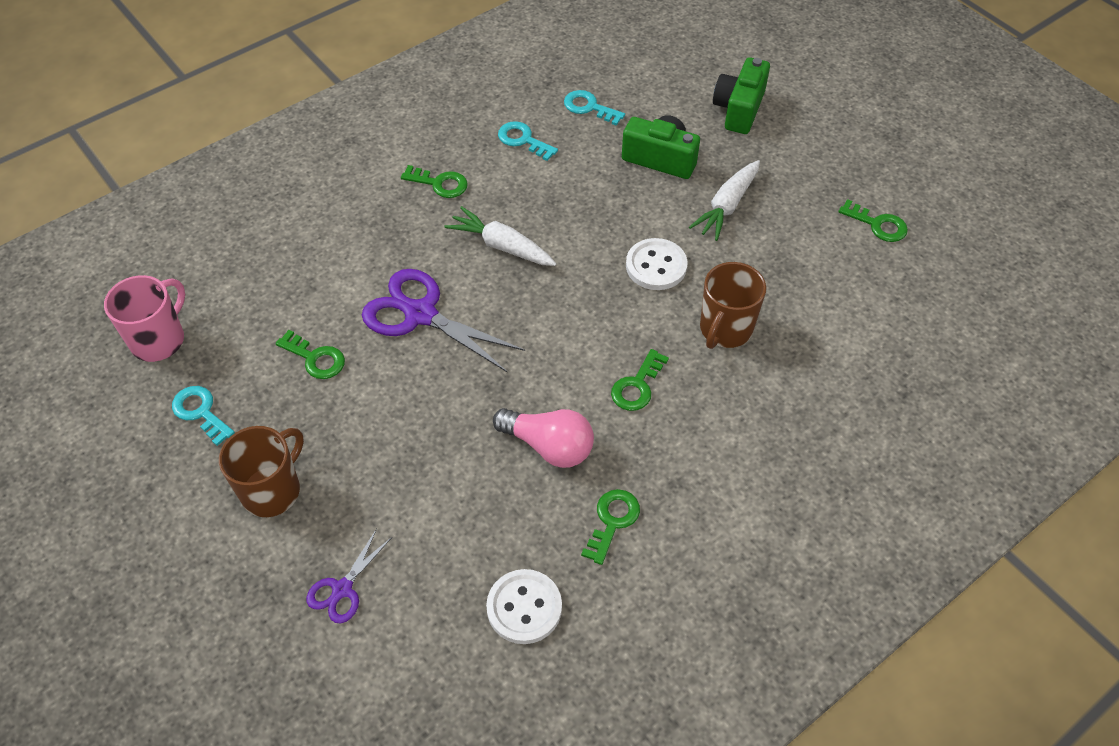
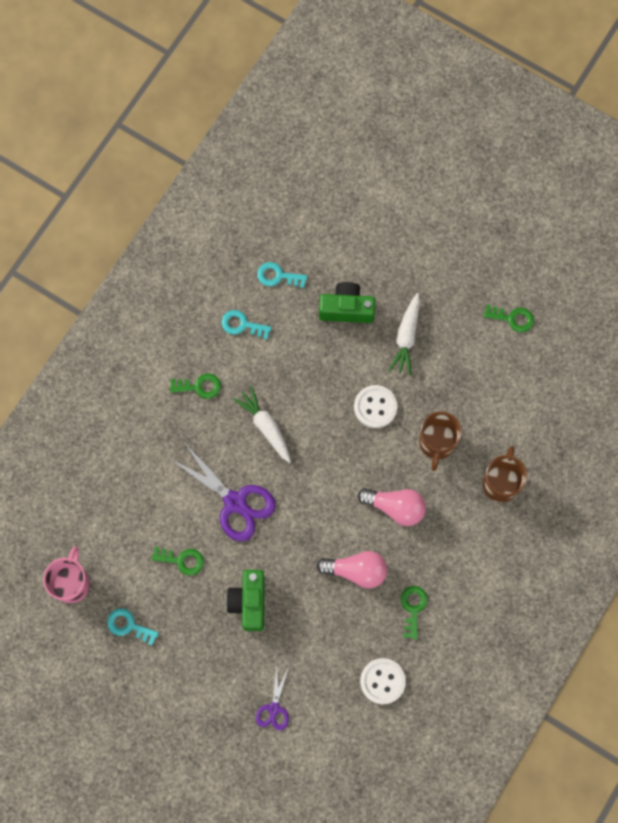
camera: 20 degrees left, 20 degrees up
brown mug [219,426,304,517] -> brown mug moved to [482,446,527,502]
purple scissors [362,269,525,372] -> purple scissors turned 150 degrees counterclockwise [170,445,276,541]
white carrot [444,206,556,266] -> white carrot turned 45 degrees clockwise [232,386,291,463]
green key [611,349,669,411] -> pink light bulb [358,488,426,526]
green camera [713,57,770,134] -> green camera moved to [226,570,265,631]

